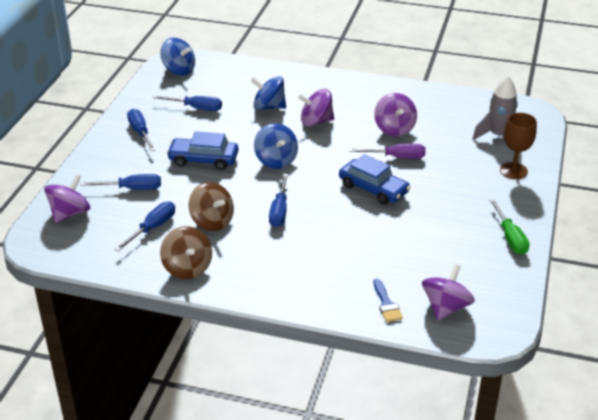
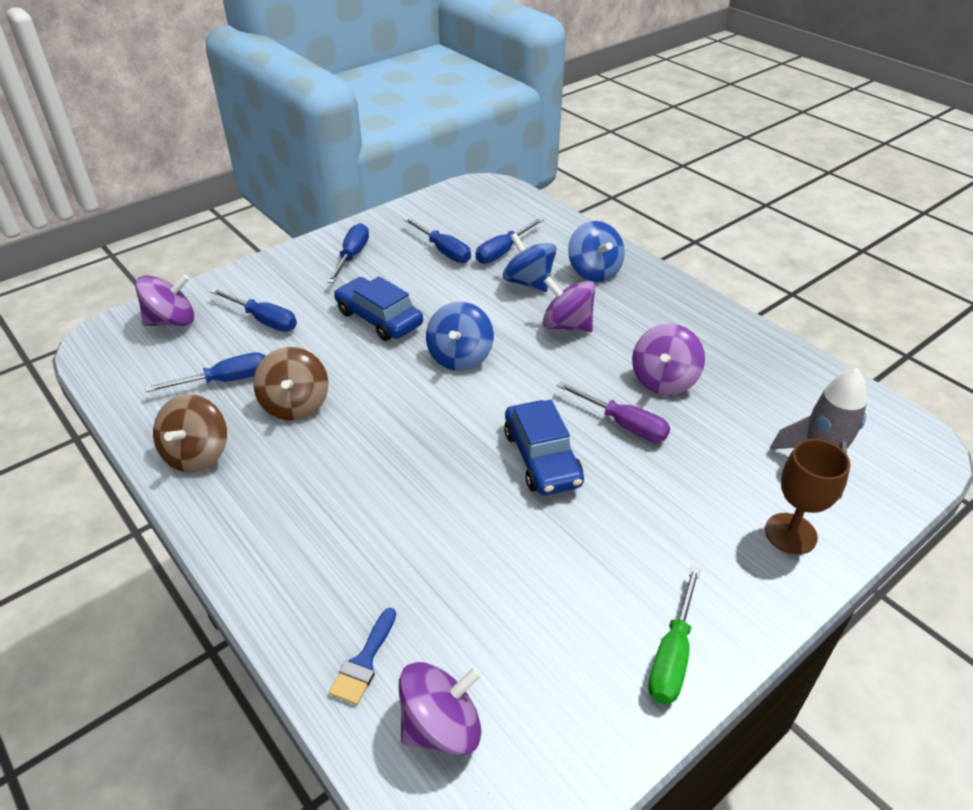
camera: 35 degrees right, 5 degrees up
blue spinning top [160,38,195,76] -> blue spinning top moved to [568,221,625,282]
blue screwdriver [269,174,288,227] -> blue screwdriver moved to [476,218,544,264]

